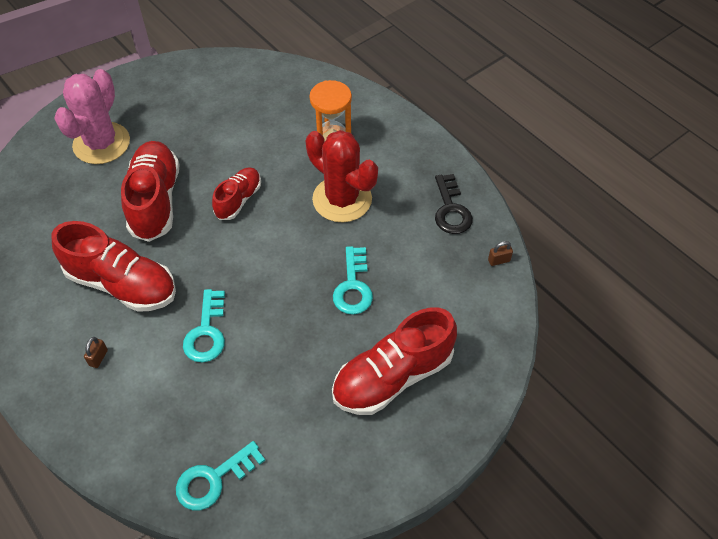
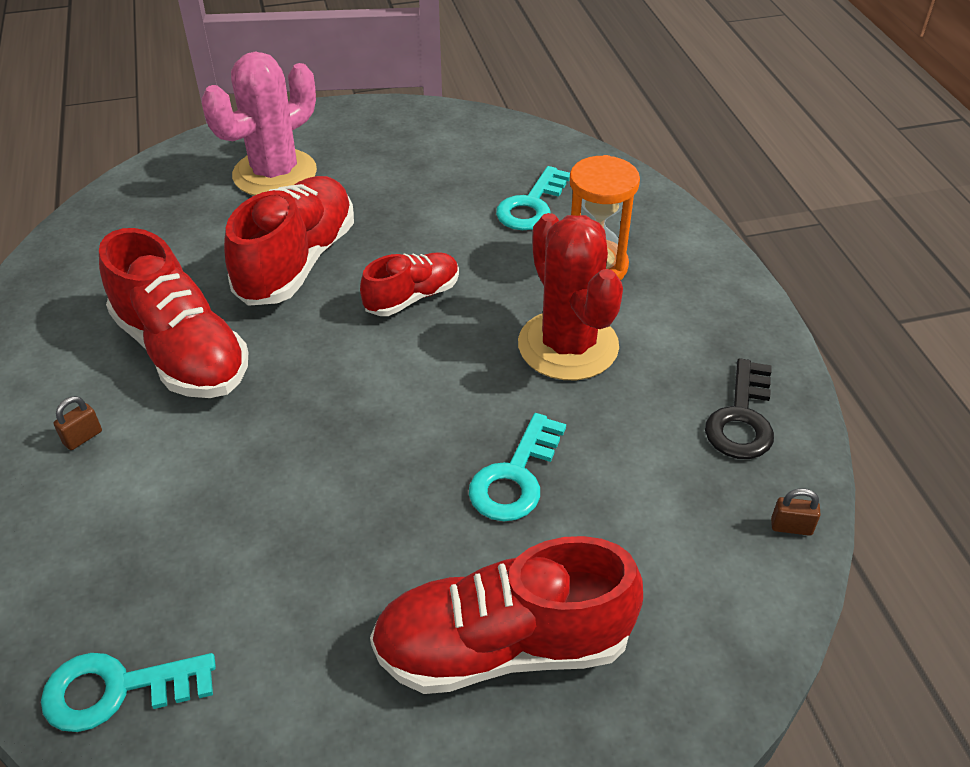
camera: 25 degrees right, 10 degrees down
turquoise key [183,289,225,363] -> turquoise key moved to [496,166,570,230]

